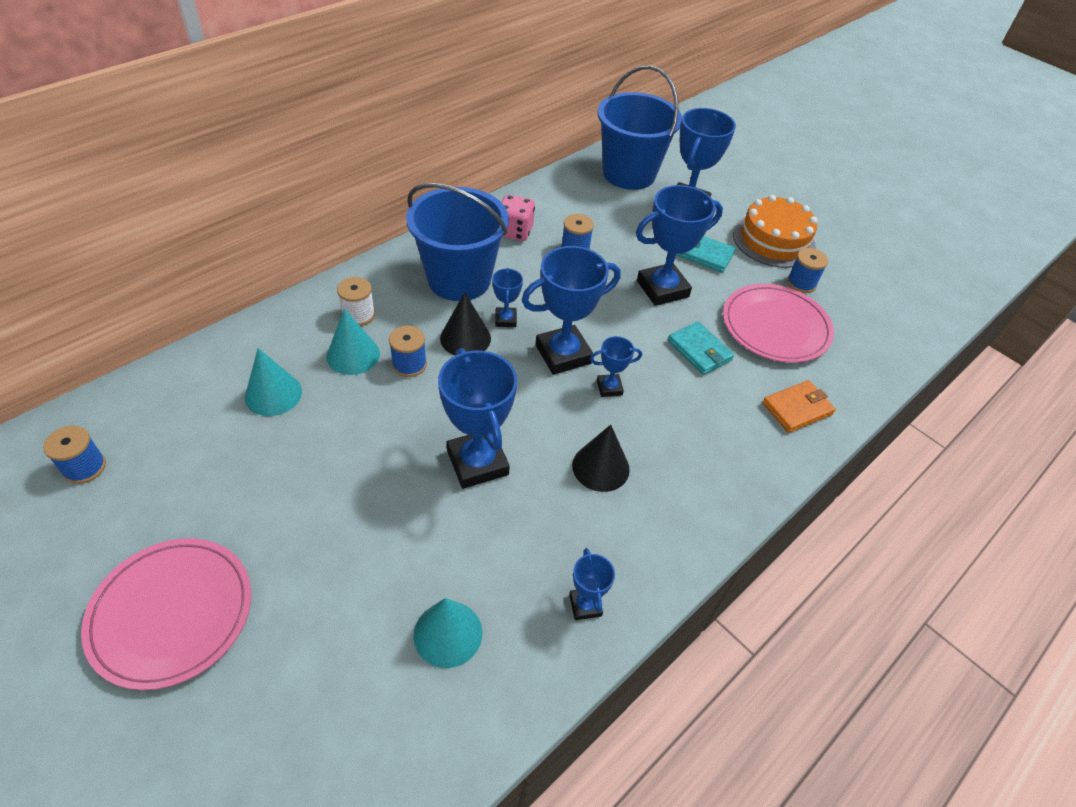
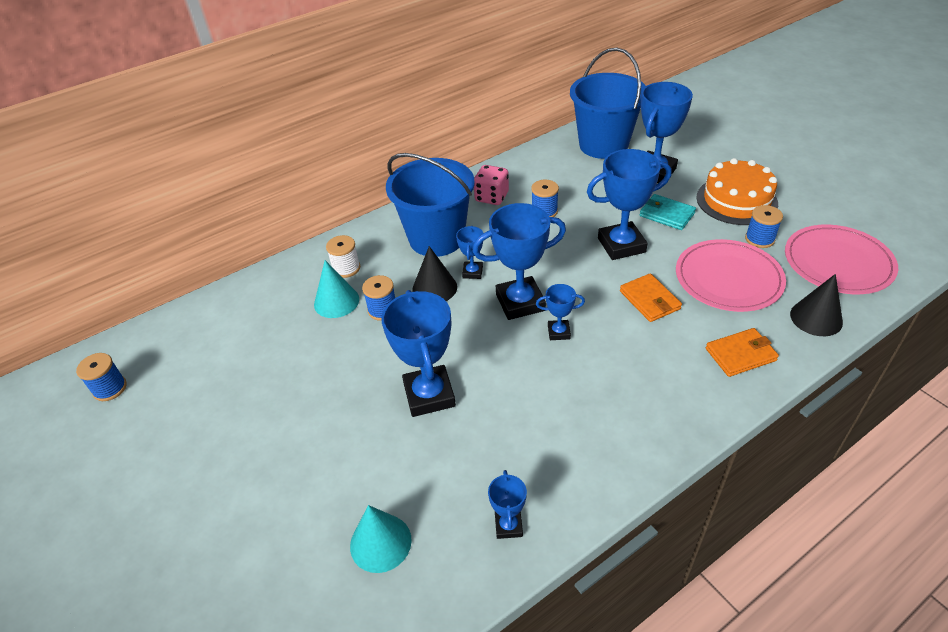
camera: 15 degrees right, 5 degrees down
pink plate [81,538,251,690] -> pink plate moved to [785,225,898,294]
turquoise cone [245,348,302,416] -> none
black cone [572,425,630,492] -> black cone moved to [790,274,843,336]
turquoise wallet [668,321,734,375] -> orange wallet [620,273,682,322]

